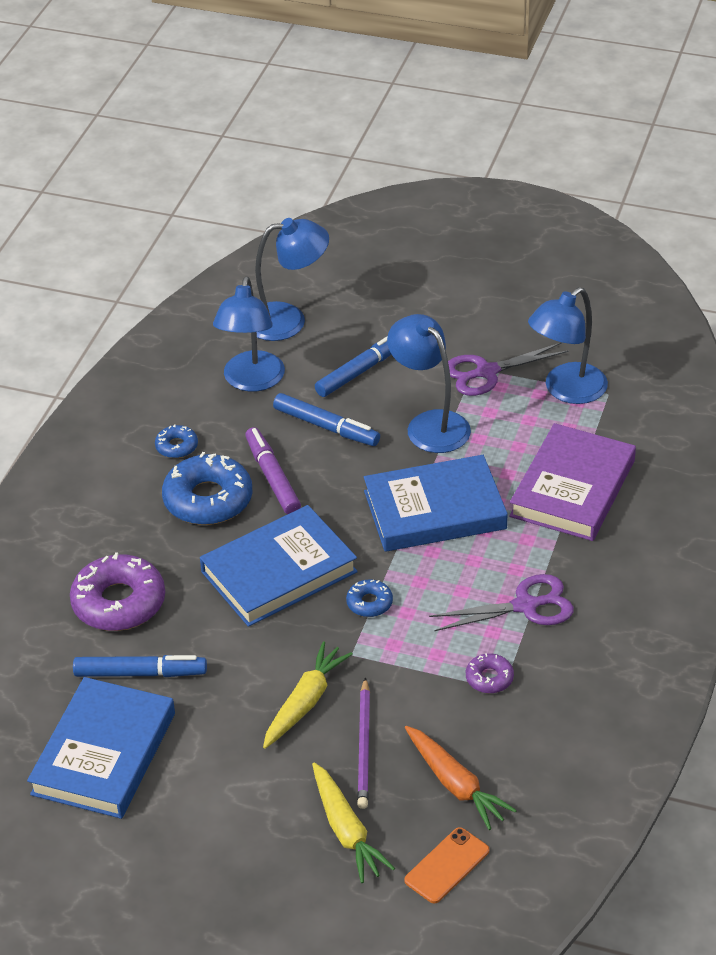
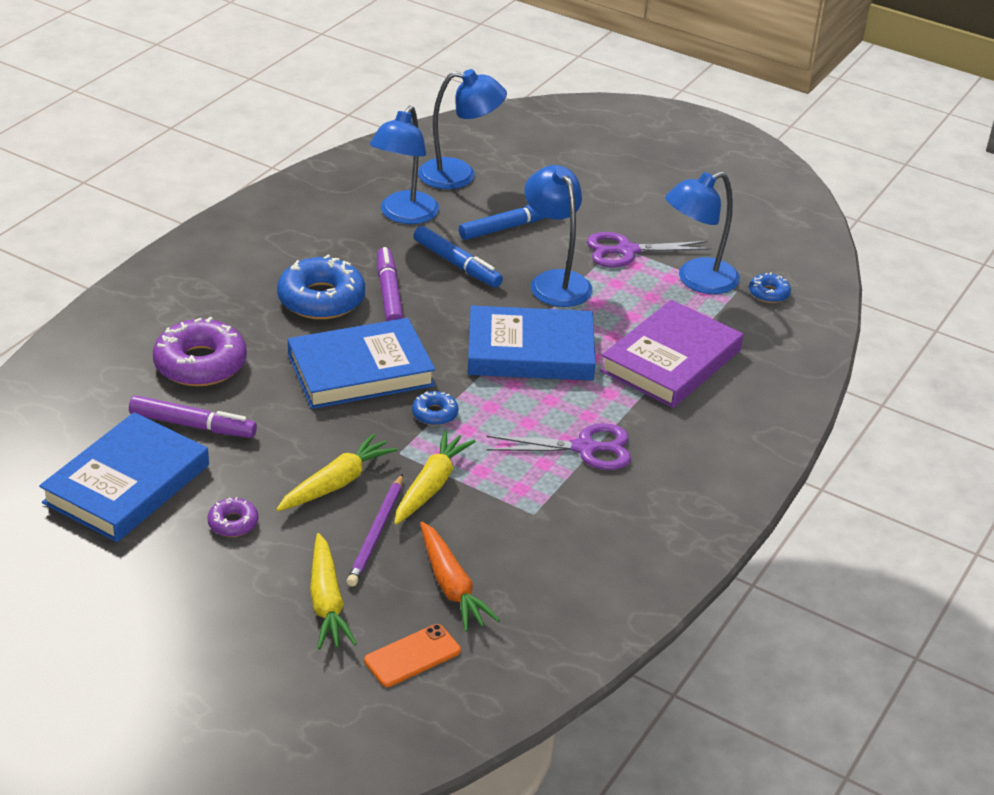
camera: 10 degrees right, 5 degrees down
blue marker [73,655,207,677] -> purple marker [129,396,257,438]
blue donut [155,424,198,458] -> blue donut moved to [749,273,791,303]
purple donut [466,653,514,693] -> purple donut moved to [207,497,259,537]
none -> yellow carrot [395,431,475,525]

